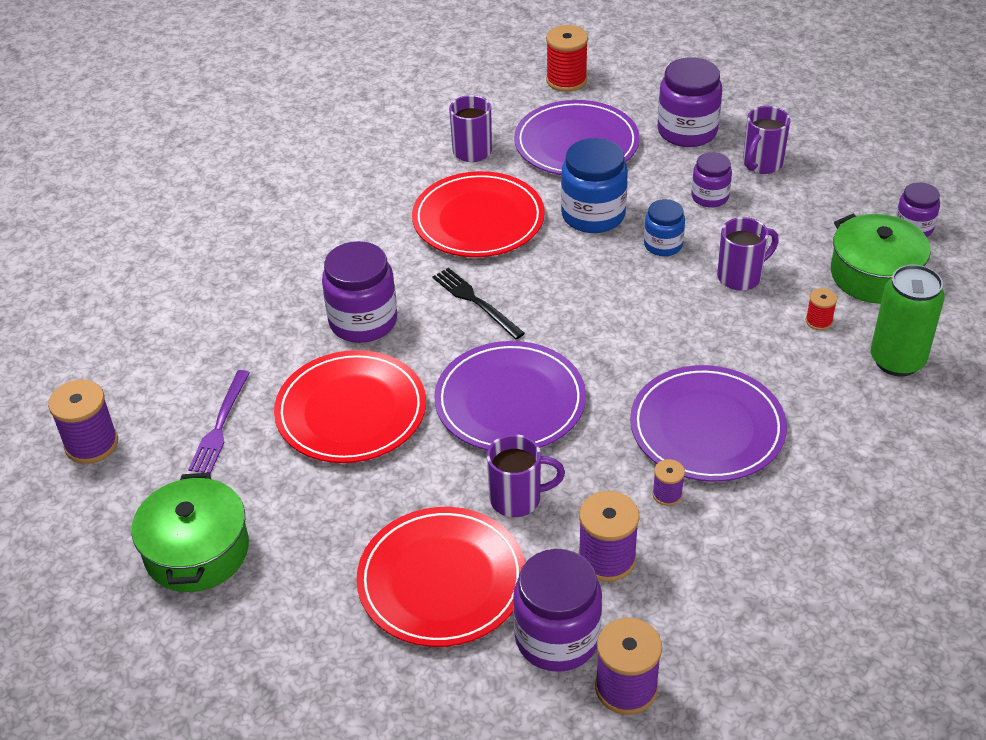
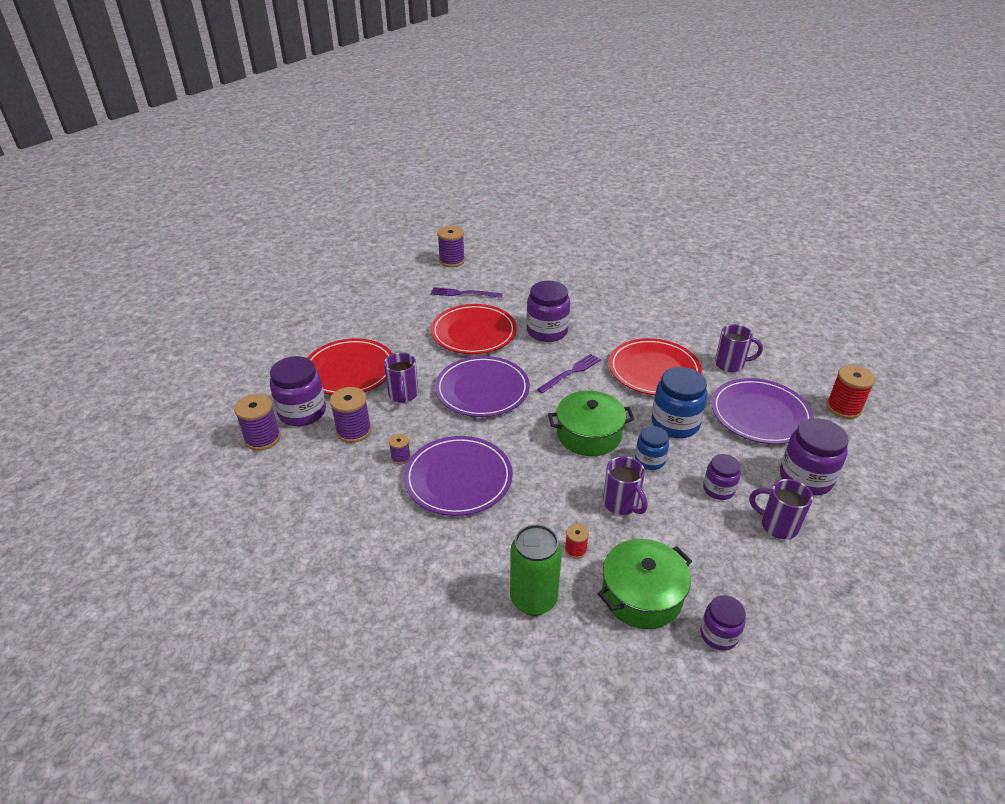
camera: 85 degrees right, 5 degrees down
green pot [132,473,249,592] -> green pot moved to [548,391,634,456]
black fork [433,268,525,339] -> purple fork [537,354,601,393]

